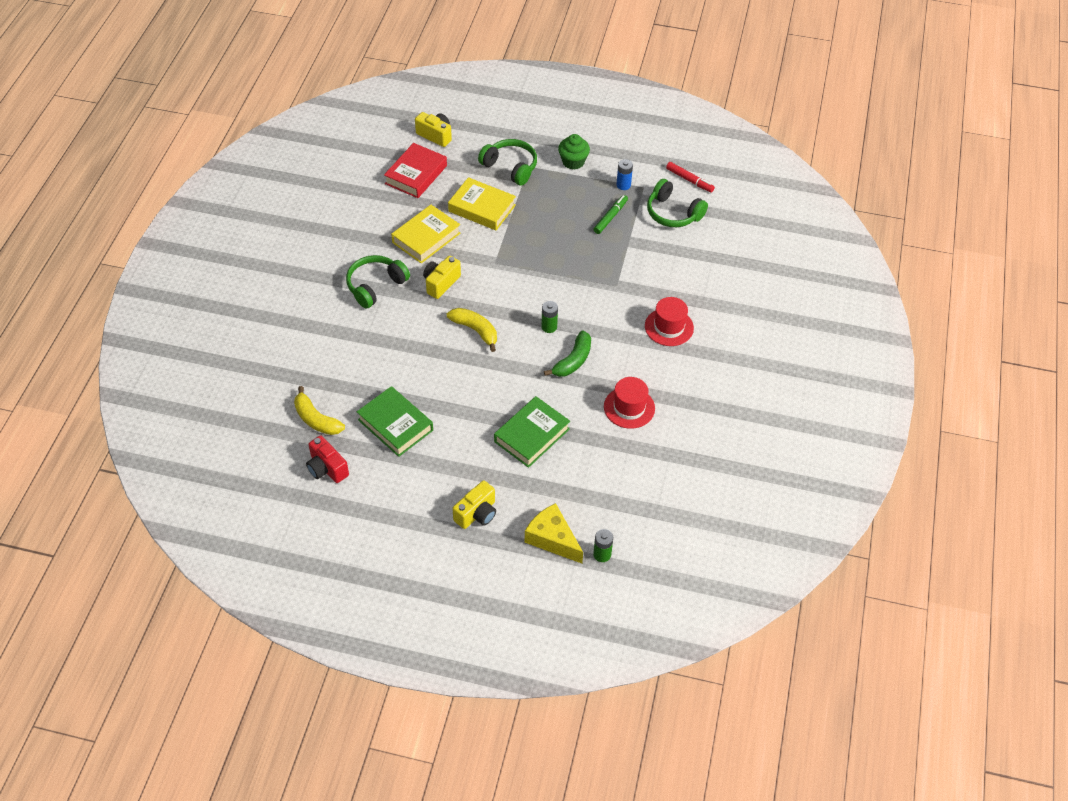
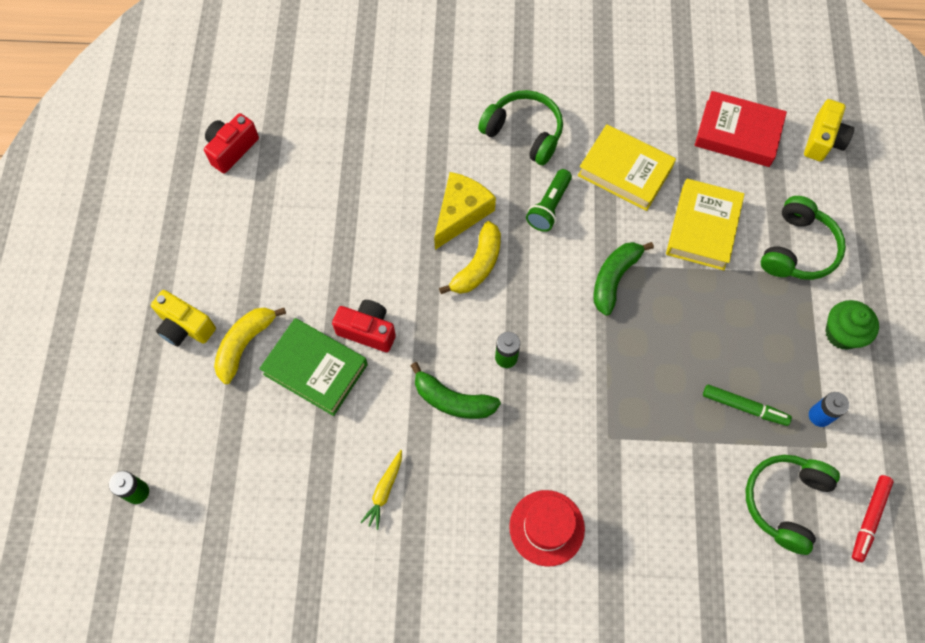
camera: 80 degrees right, 15 degrees up
yellow banana [294,386,345,435] -> yellow banana moved to [214,307,286,384]
green book [357,386,433,457] -> none
yellow camera [423,256,461,299] -> green flashlight [526,169,572,232]
yellow cheese [525,503,583,563] -> yellow cheese moved to [434,172,496,250]
red hat [604,377,655,429] -> yellow carrot [360,450,402,530]
none -> red camera [332,300,396,352]
none -> green banana [594,242,654,316]

